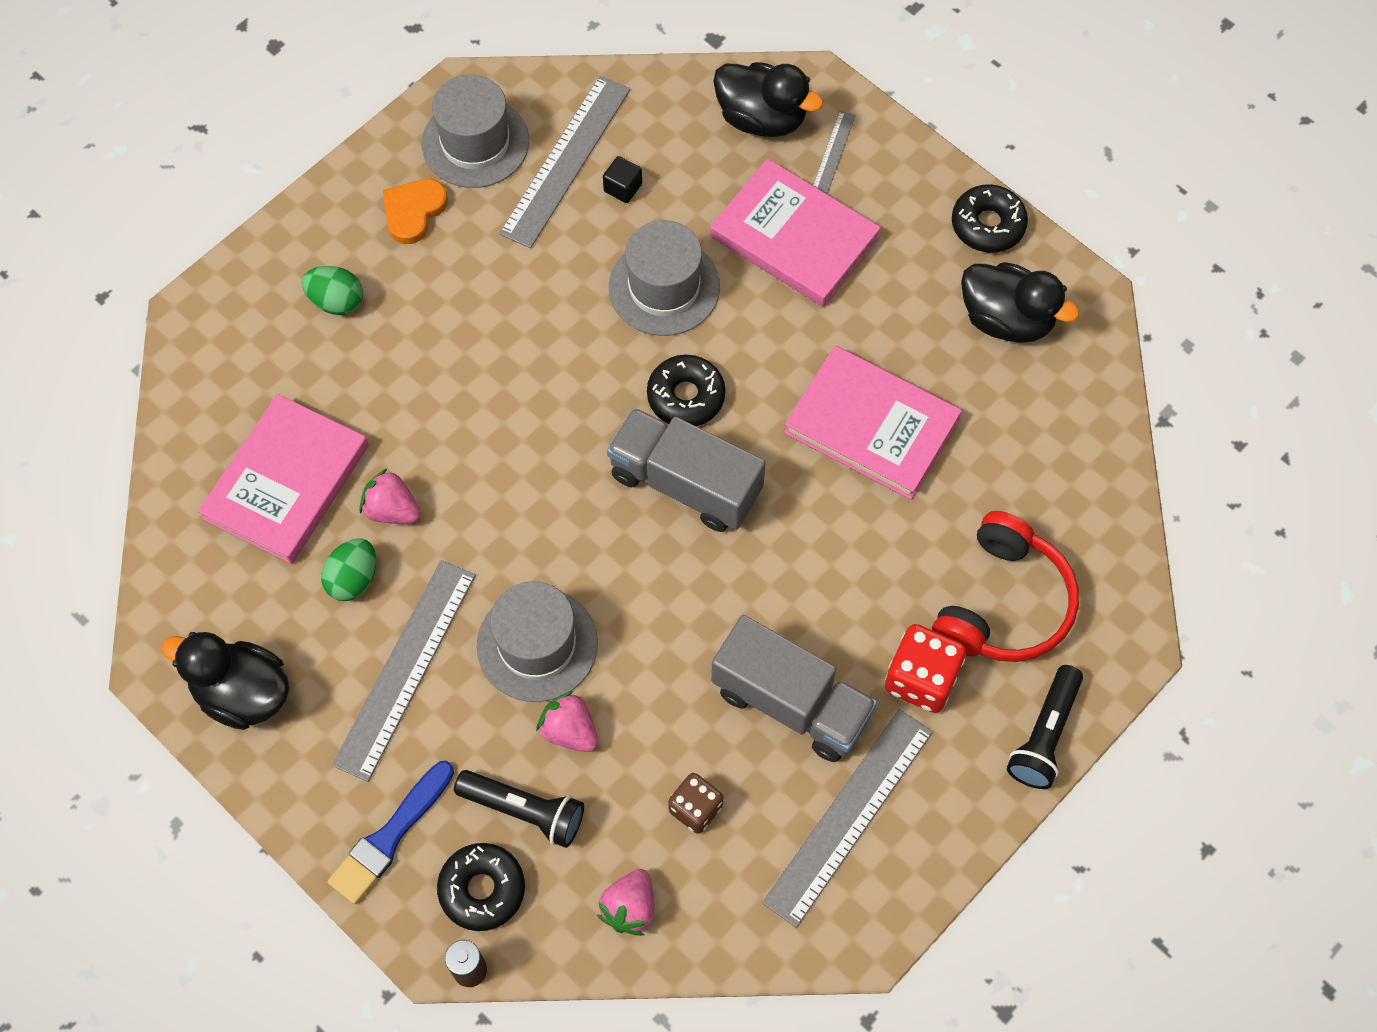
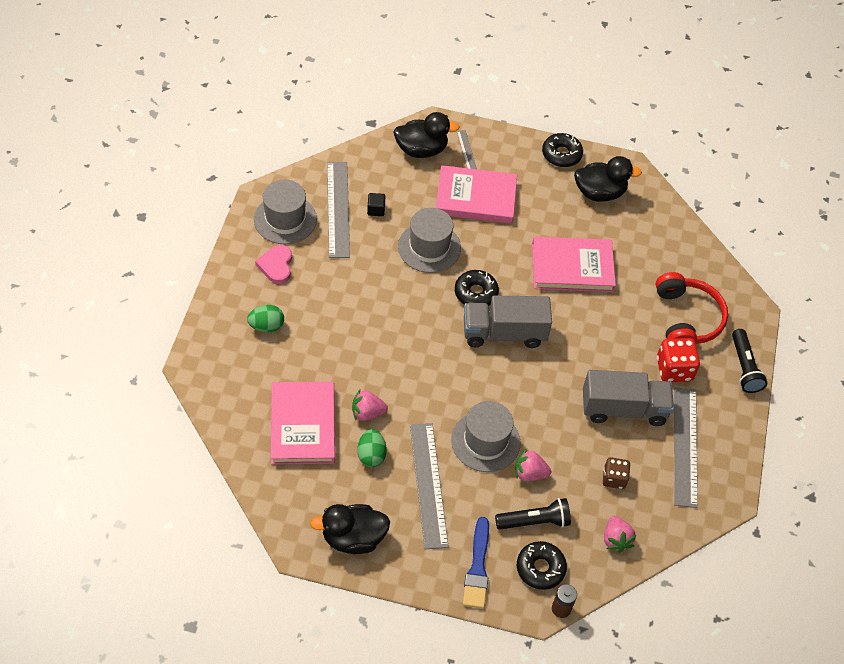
camera: 35 degrees left, 10 degrees down
orange heart [383,179,448,244] -> pink heart [255,245,292,284]

